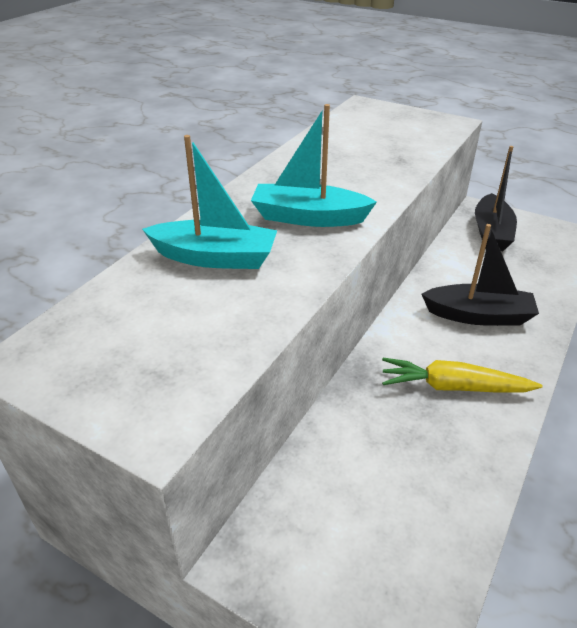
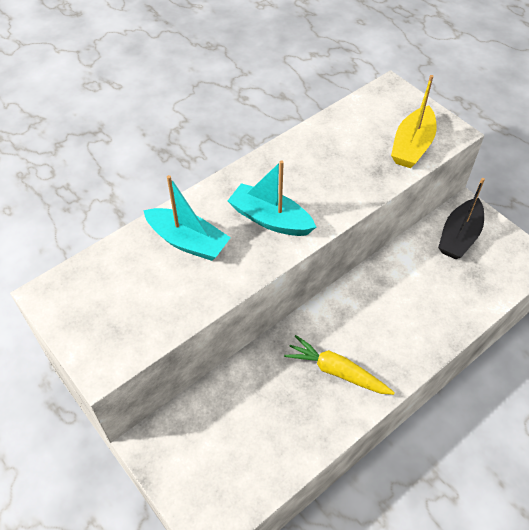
camera: 20 degrees right, 15 degrees up
black boat [422,224,539,326] -> none
none -> yellow boat [391,75,437,168]

